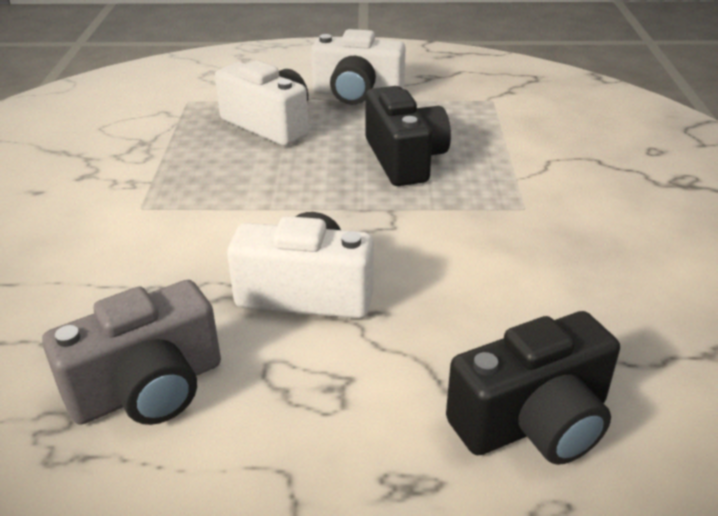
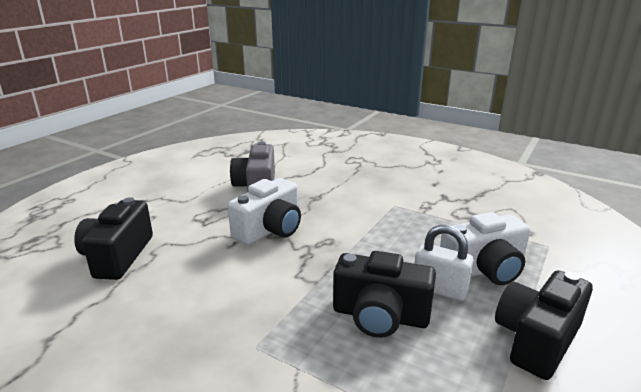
camera: 120 degrees right, 10 degrees down
white camera [311,29,405,105] -> black camera [495,270,593,380]
none -> white padlock [415,225,474,301]

